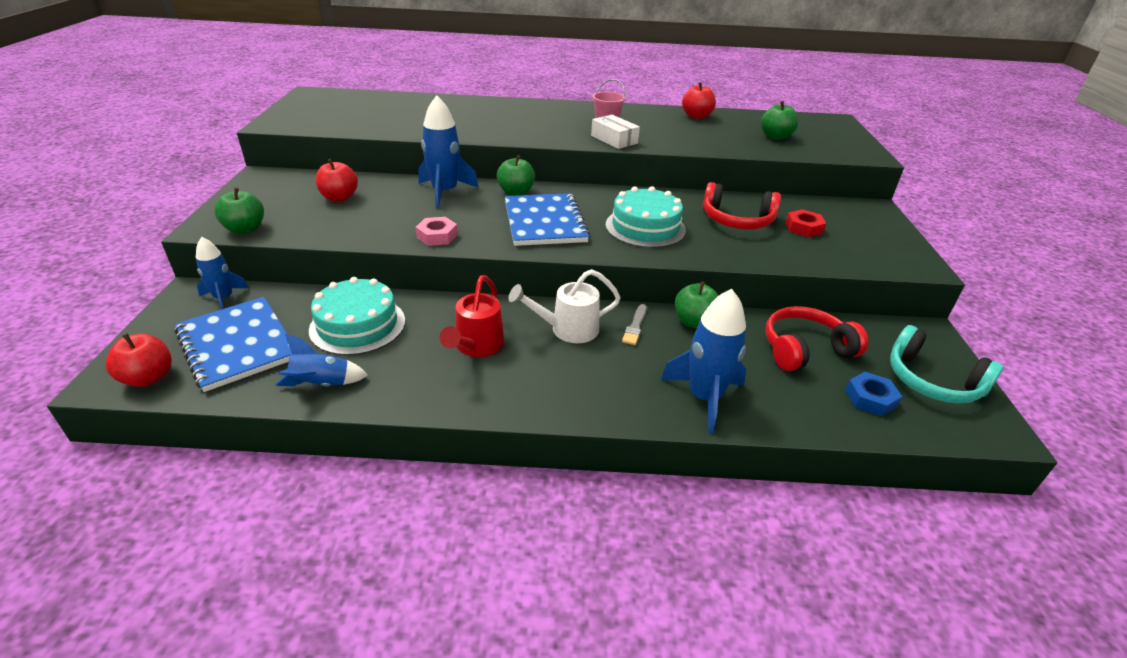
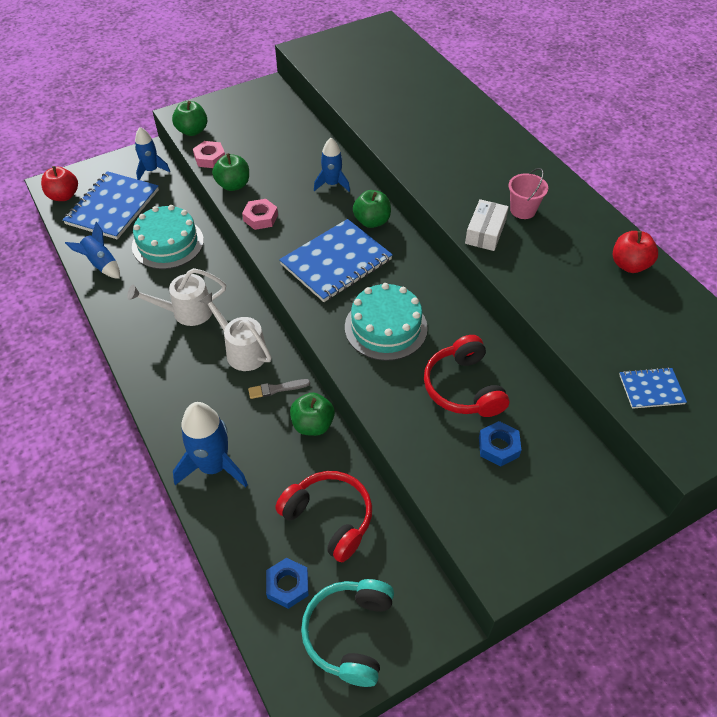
camera: 60 degrees right, 15 degrees up
red apple [316,159,358,201] -> none
blue rocket [419,95,479,208] -> blue rocket [314,138,350,192], size x0.62
red watering can [440,275,504,357] -> white watering can [127,268,226,326]
green apple [761,101,798,140] -> green apple moved to [212,153,249,191]
red nut [785,209,826,237] -> blue nut [479,421,521,466]
none -> pink nut [193,141,225,168]
none -> blue notebook [619,367,687,409]

